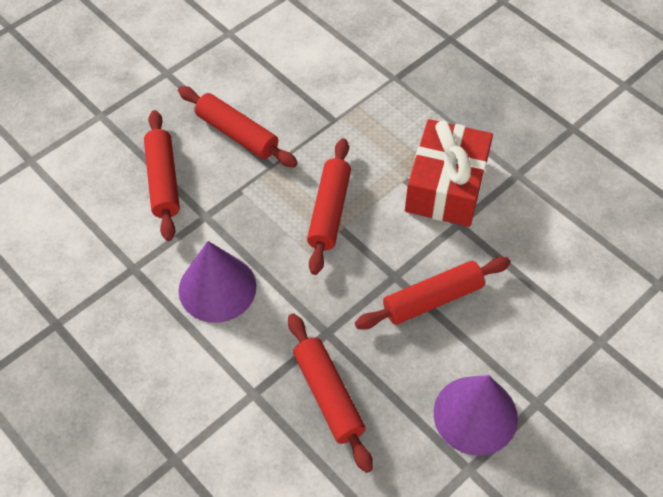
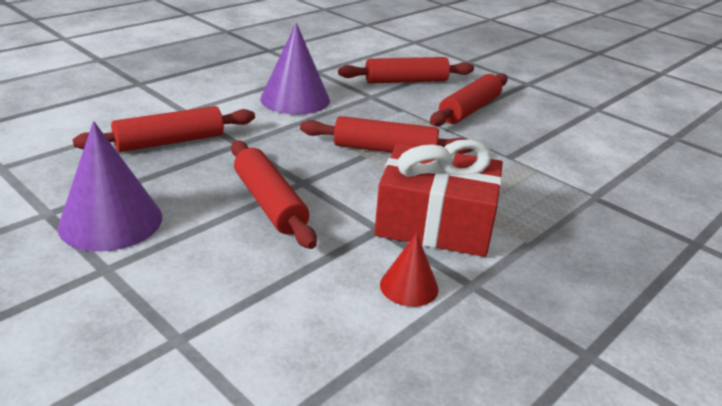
camera: 85 degrees right, 25 degrees down
none -> red cone [380,233,439,307]

